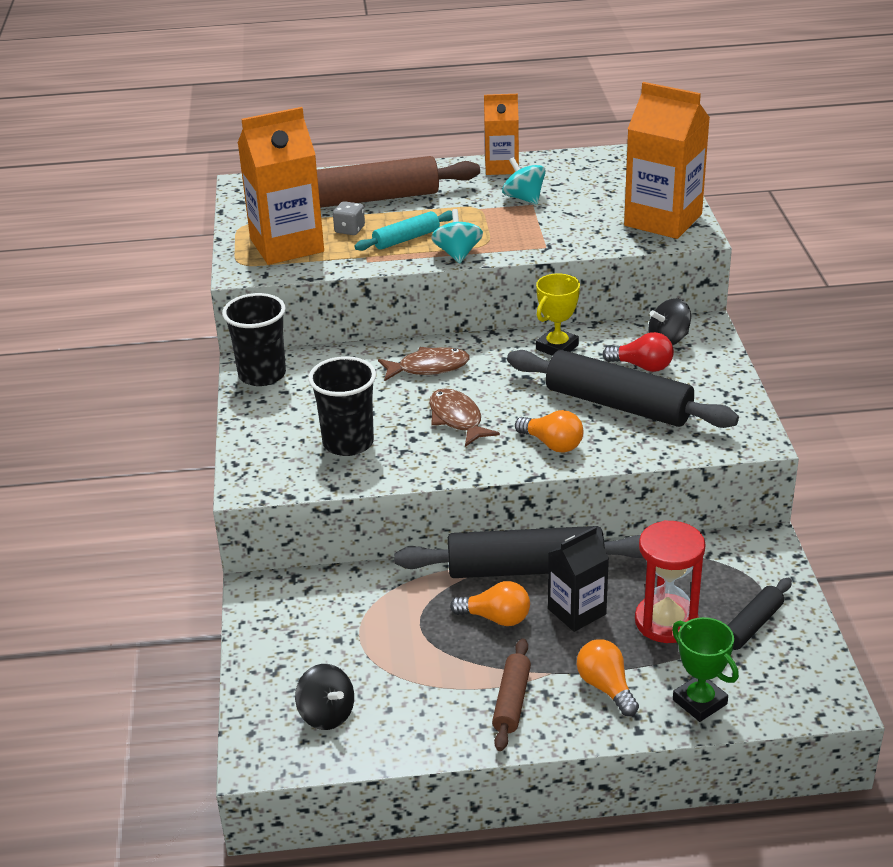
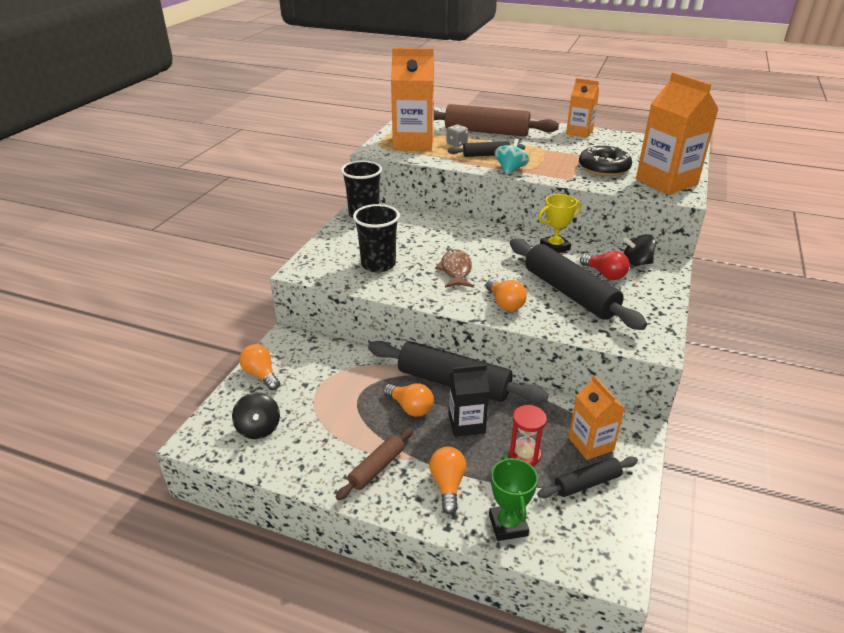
camera: 25 degrees right, 0 degrees up
turquoise rolling pin [354,211,453,251] -> black rolling pin [448,141,525,157]
brown fish [378,347,470,381] -> none
turquoise spinning top [502,157,546,204] -> none
red hourglass [635,520,706,643] -> red hourglass [509,405,547,466], size x0.65
none -> orange light bulb [239,344,280,390]
none -> orange carton [569,375,625,460]
none -> black donut [579,145,632,176]

